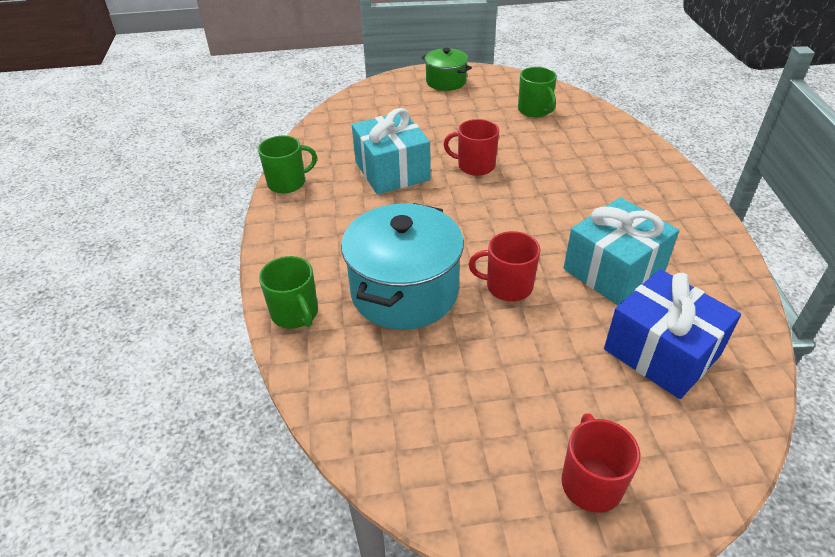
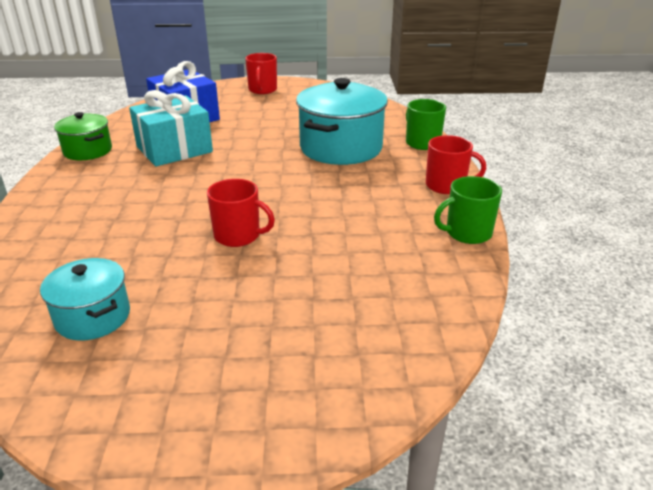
camera: 175 degrees left, 10 degrees down
turquoise gift [352,108,431,194] -> none
green pot [422,48,472,91] -> green pot moved to [54,112,112,160]
red mug [468,231,540,301] -> red mug moved to [426,135,486,194]
green mug [518,67,557,117] -> turquoise pot [40,258,130,341]

